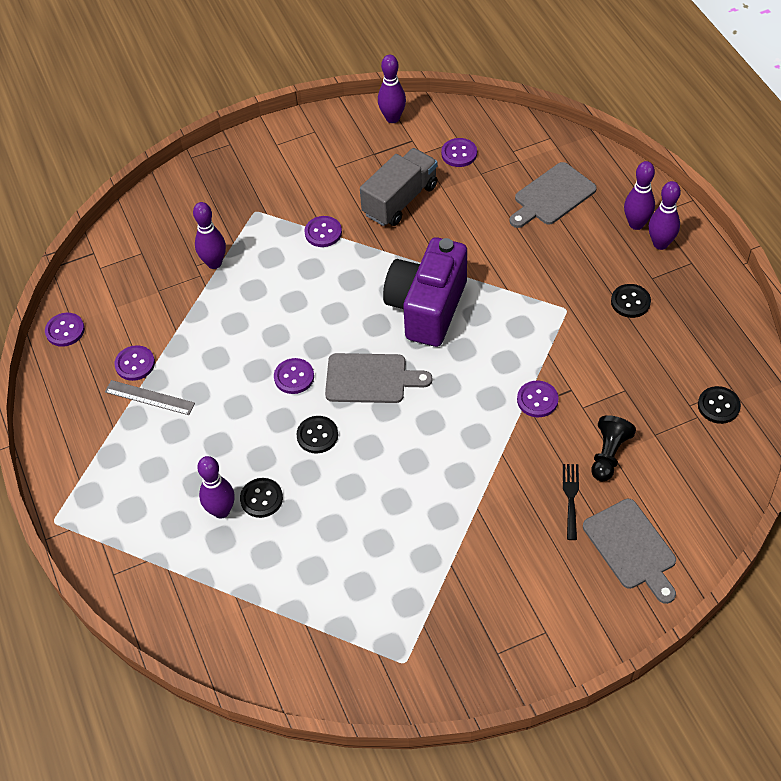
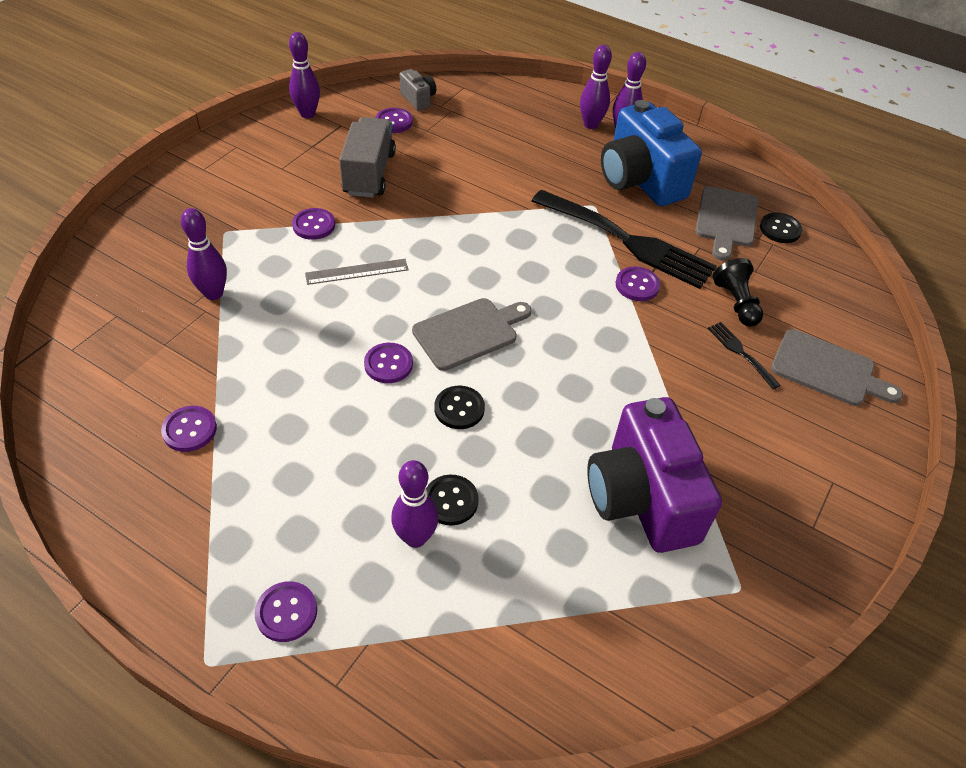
camera: 40 degrees left, 5 degrees down
purple button [45,313,85,347] -> purple button moved to [254,581,317,642]
grey ruler [105,380,195,415] -> grey ruler moved to [305,259,408,285]
purple camera [383,237,467,347] -> purple camera moved to [587,397,722,553]
grey cutting board [509,162,597,228] -> grey cutting board moved to [695,186,758,261]
black button [611,284,651,318] -> blue camera [601,100,702,206]
none -> grey camera [399,69,436,111]
none -> black fork [532,190,717,289]

